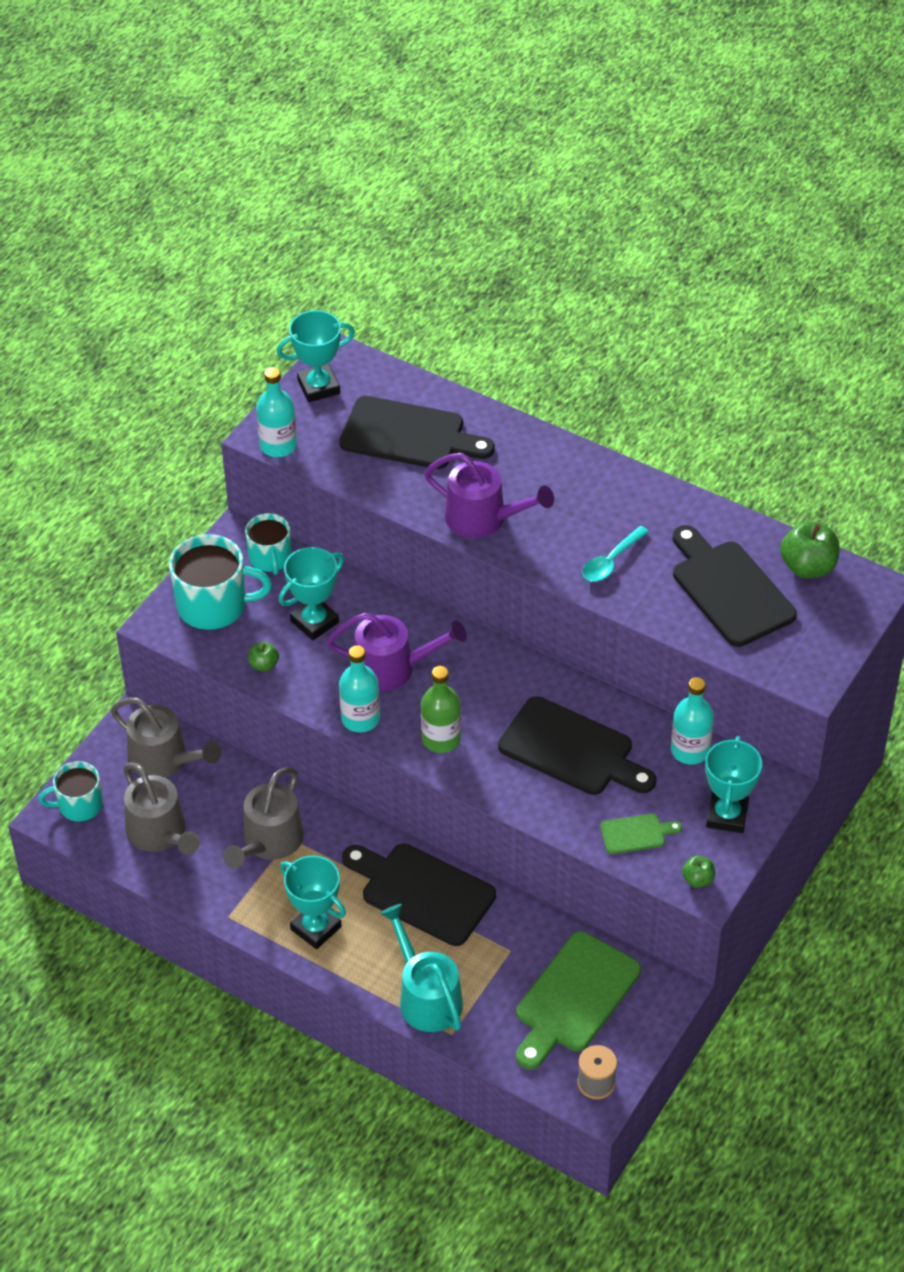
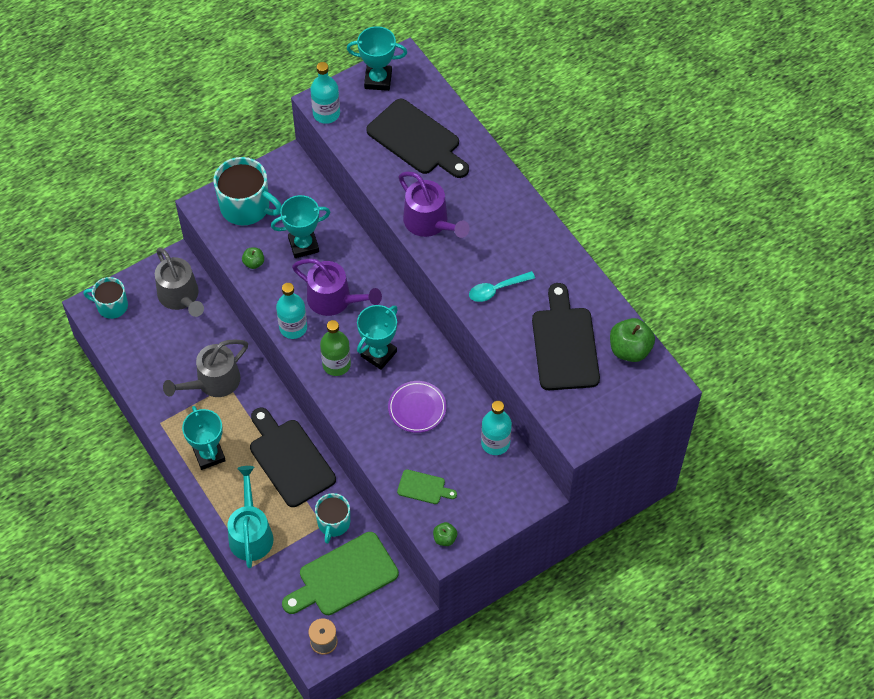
camera: 25 degrees right, 10 degrees up
grey watering can [123,762,200,855] -> none
turquoise mug [245,513,291,575] -> turquoise mug moved to [315,493,350,544]
black cutting board [498,696,656,795] -> purple plate [388,381,446,433]
turquoise trophy [705,736,762,833] -> turquoise trophy moved to [357,305,398,370]

